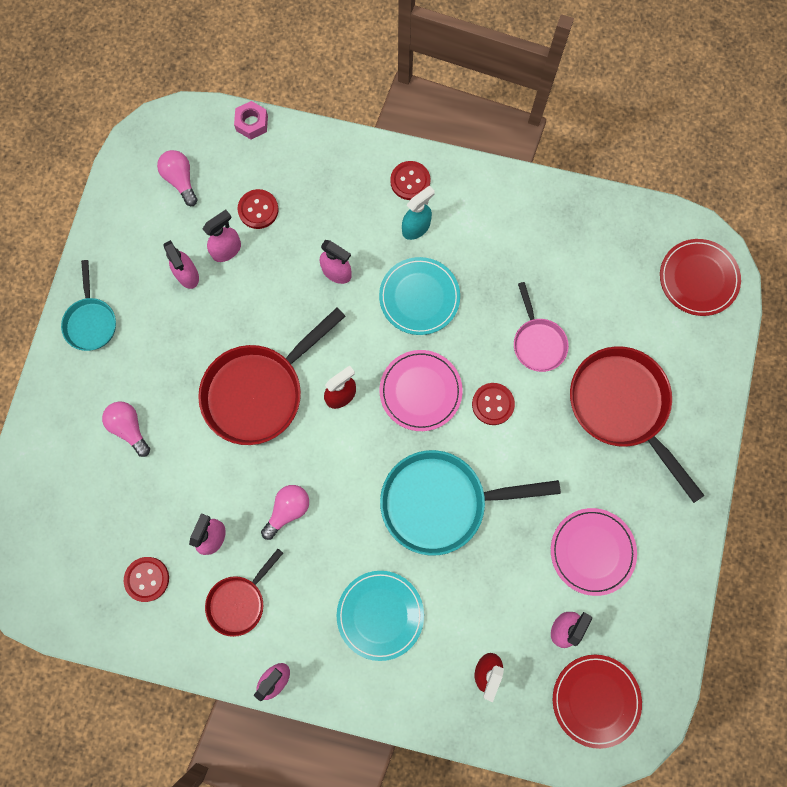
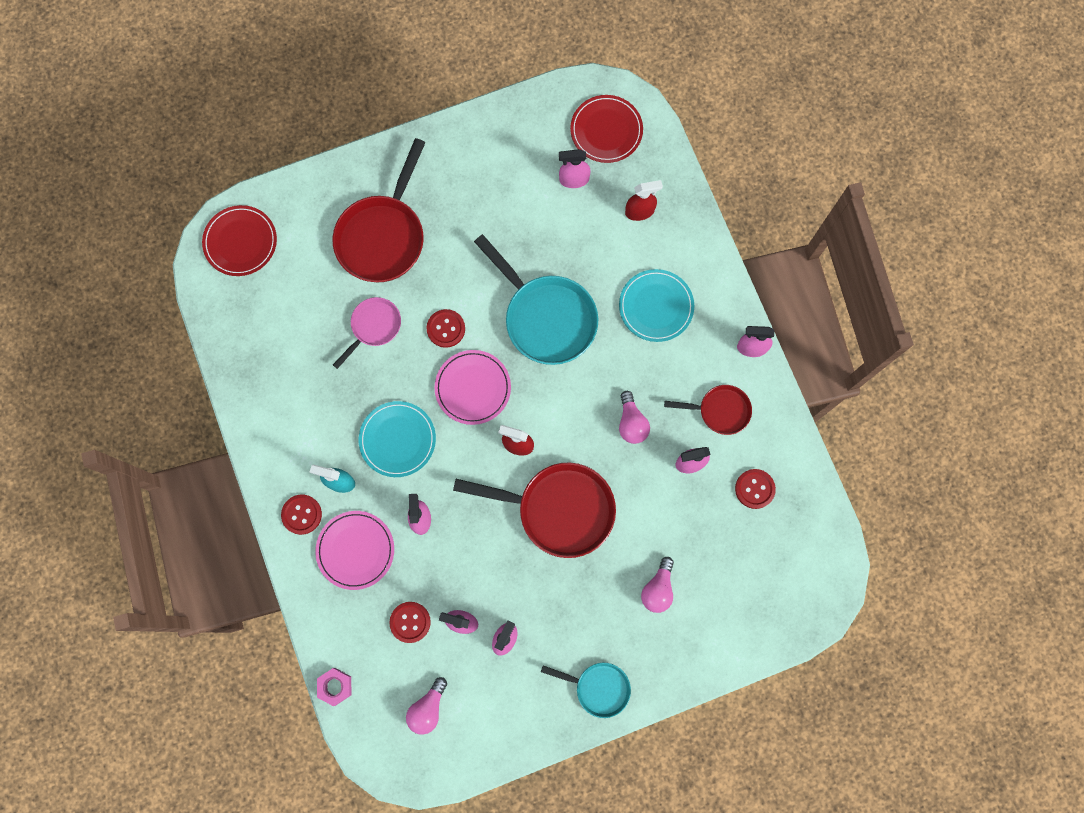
camera: 125 degrees left, 0 degrees up
turquoise pan [61,260,116,351] -> turquoise pan turned 60 degrees clockwise [541,663,631,718]
pink light bulb [261,485,309,540] -> pink light bulb turned 105 degrees counterclockwise [619,391,650,444]
pink plate [551,508,637,596] -> pink plate moved to [315,511,394,590]

